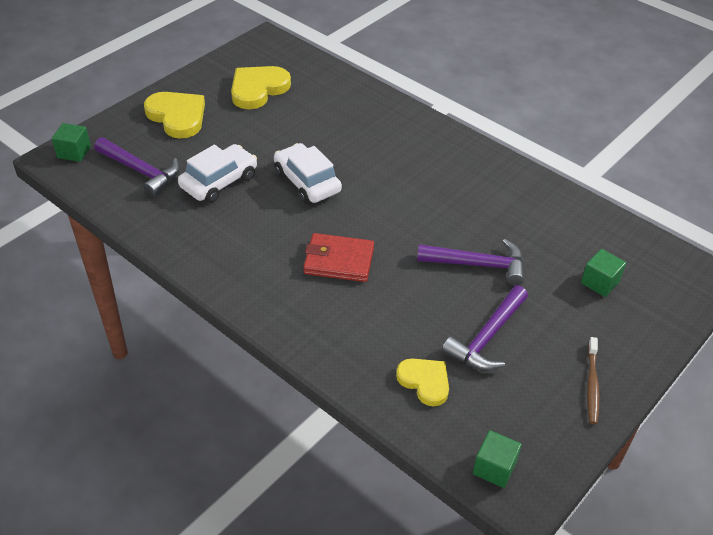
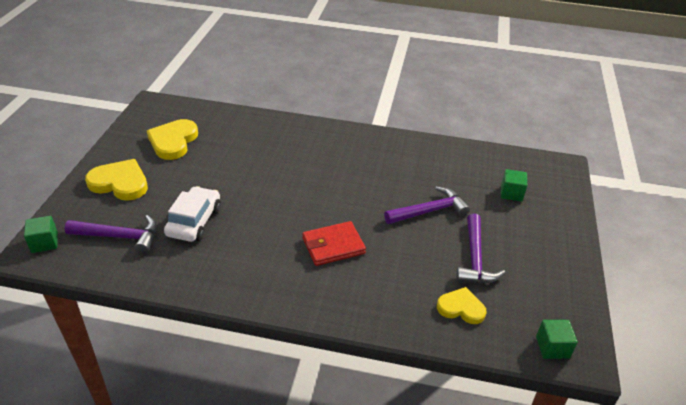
camera: 30 degrees left, 5 degrees down
white car [274,143,342,204] -> none
brown toothbrush [587,337,600,424] -> none

